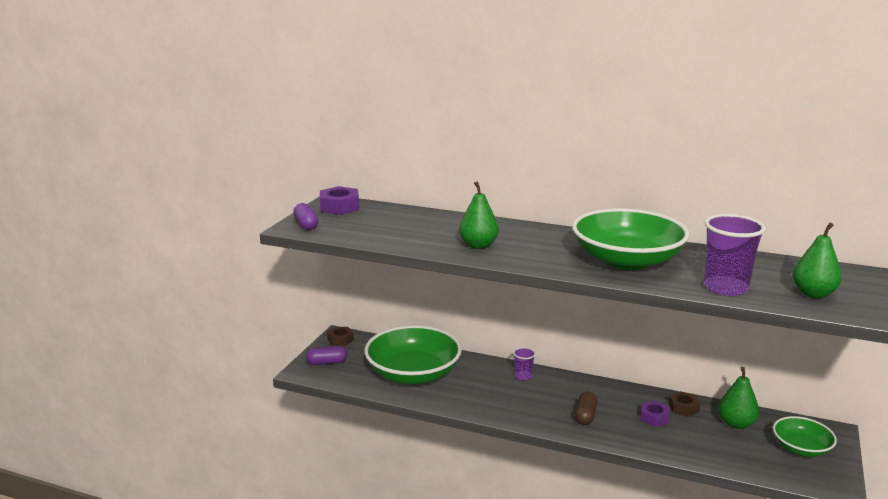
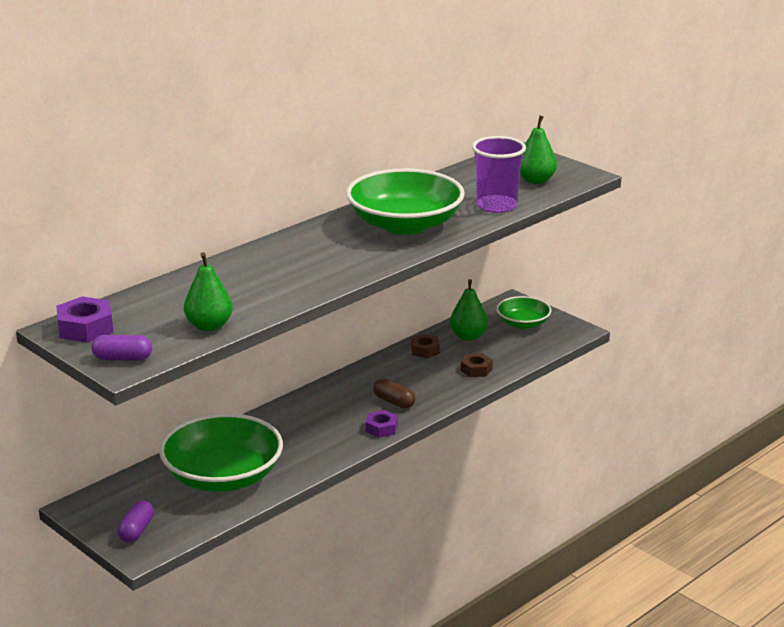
camera: 65 degrees left, 5 degrees up
brown nut [327,327,354,346] -> brown nut moved to [461,353,493,377]
green pear [459,181,499,249] -> green pear moved to [184,252,233,331]
purple cup [513,347,536,380] -> none
purple nut [641,401,669,427] -> purple nut moved to [366,410,398,438]

